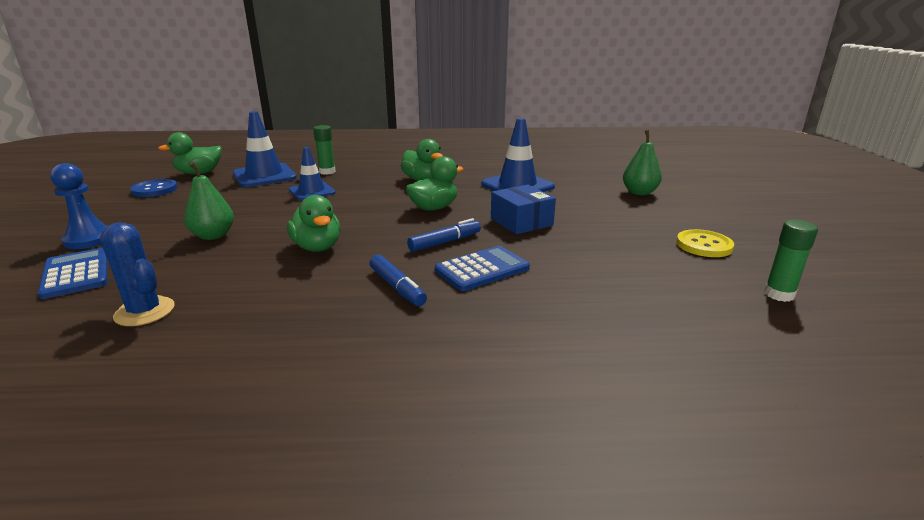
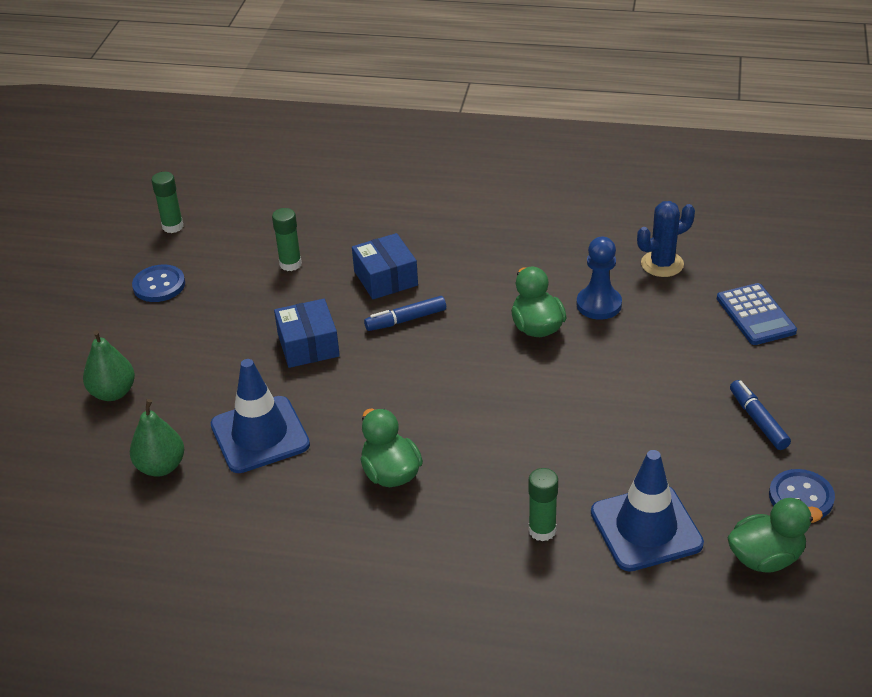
camera: 165 degrees left, 15 degrees up
blue pawn [50,163,108,249] -> blue pawn moved to [577,237,622,320]
blue cactus [100,222,175,326] -> blue cactus turned 75 degrees counterclockwise [637,201,695,277]
green pear [184,162,234,240] -> green pear moved to [130,399,184,477]
blue traffic cone [289,147,336,200] -> none
blue marker [369,255,427,306] -> blue marker moved to [730,380,791,450]
green duck [406,156,463,211] -> none
blue calculator [435,246,530,291] -> blue box [352,233,418,299]
yellow button [676,229,734,257] -> blue button [132,264,185,302]
none -> green glue stick [272,208,302,271]

